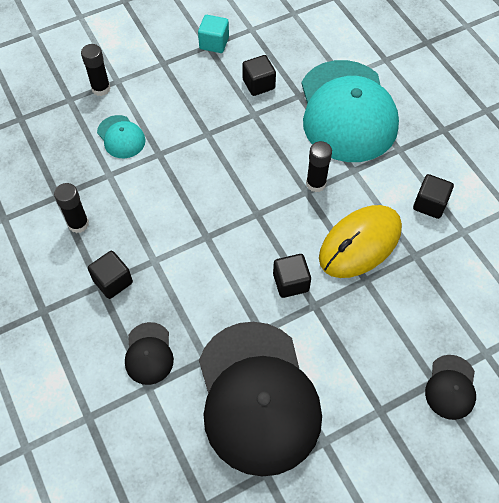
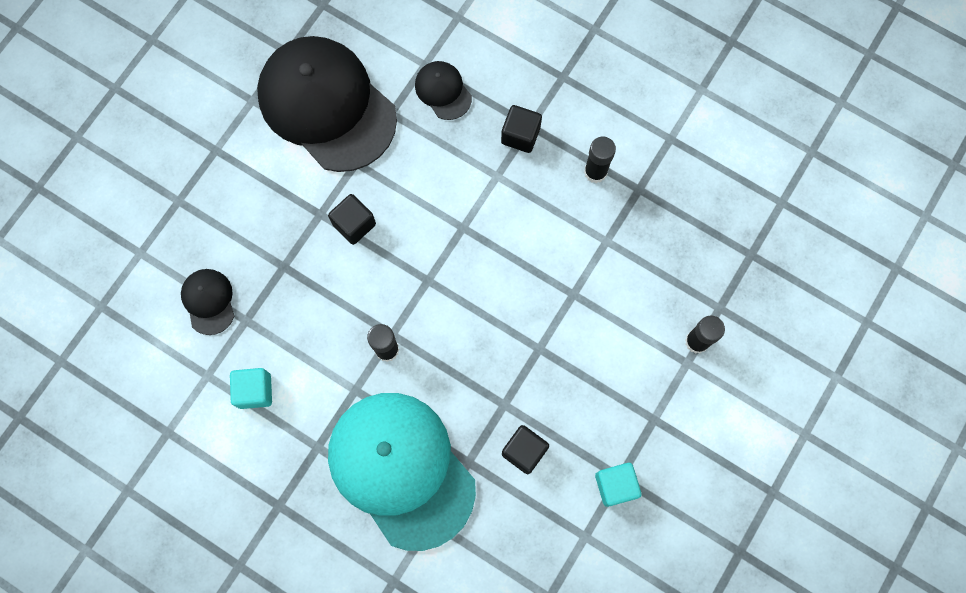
camera: 150 degrees right, 15 degrees up
turquoise cap [97,115,145,158] -> none
yellow mouse [319,205,402,278] -> none
black cube [413,174,454,219] -> turquoise cube [230,368,272,409]
black cap [425,355,476,420] -> black cap moved to [181,269,234,335]

